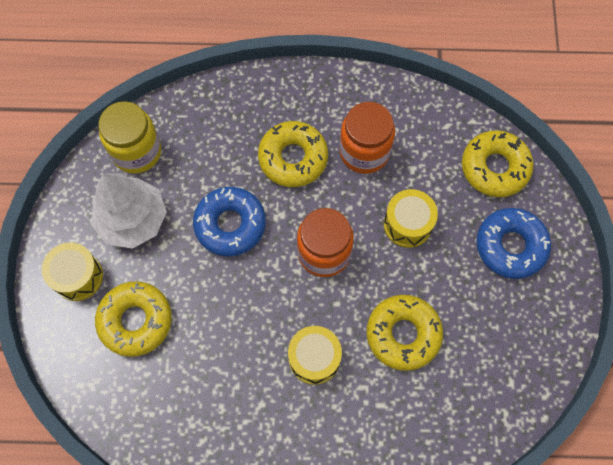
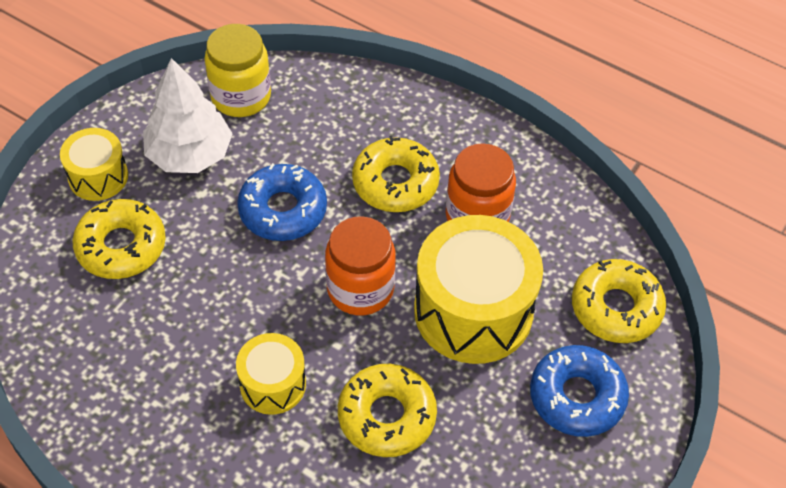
camera: 30 degrees right, 15 degrees down
yellow drum [384,189,438,248] -> yellow drum [414,215,543,364], size x1.88

